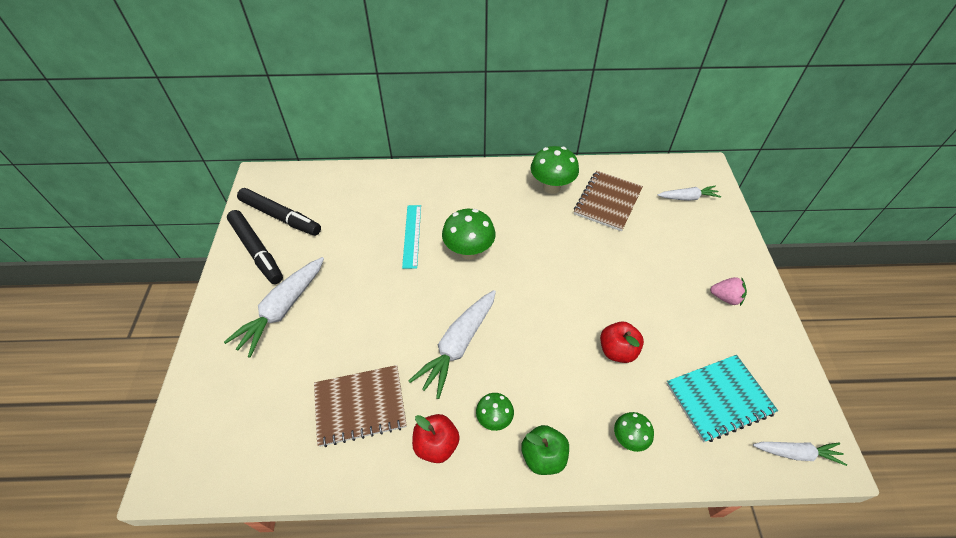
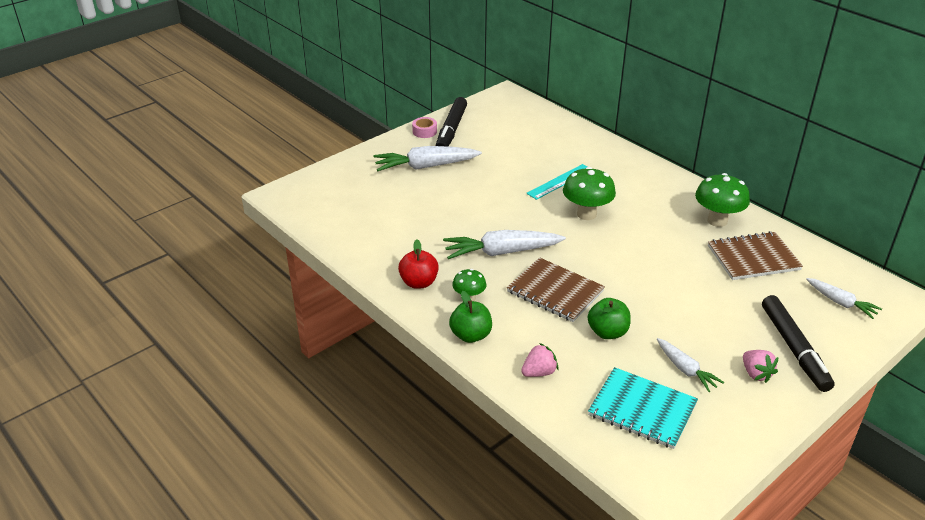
camera: 50 degrees right, 15 degrees down
black marker [237,188,321,236] -> black marker moved to [762,295,835,392]
brown notebook [314,365,407,447] -> brown notebook moved to [507,257,605,322]
red apple [600,322,644,363] -> green apple [588,298,631,339]
green mushroom [614,412,654,452] -> pink strawberry [521,343,558,377]
white carrot [753,442,847,466] -> white carrot moved to [657,338,724,392]
none -> pink tape [412,117,437,138]

